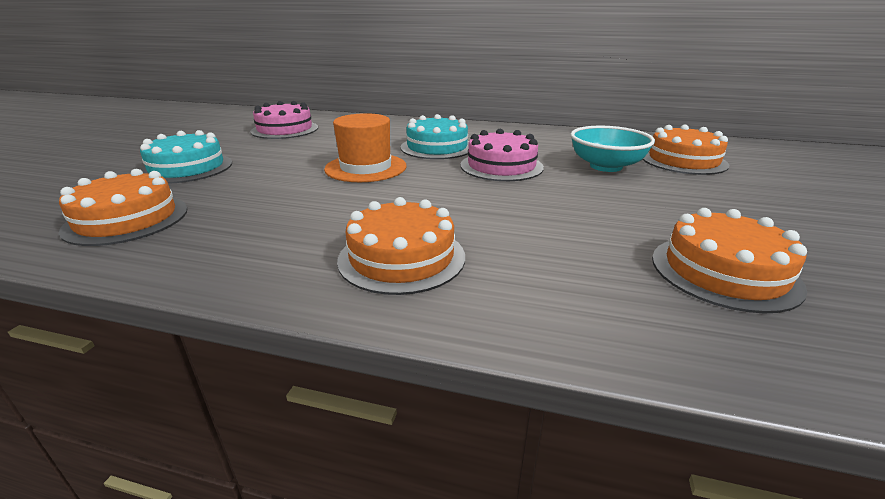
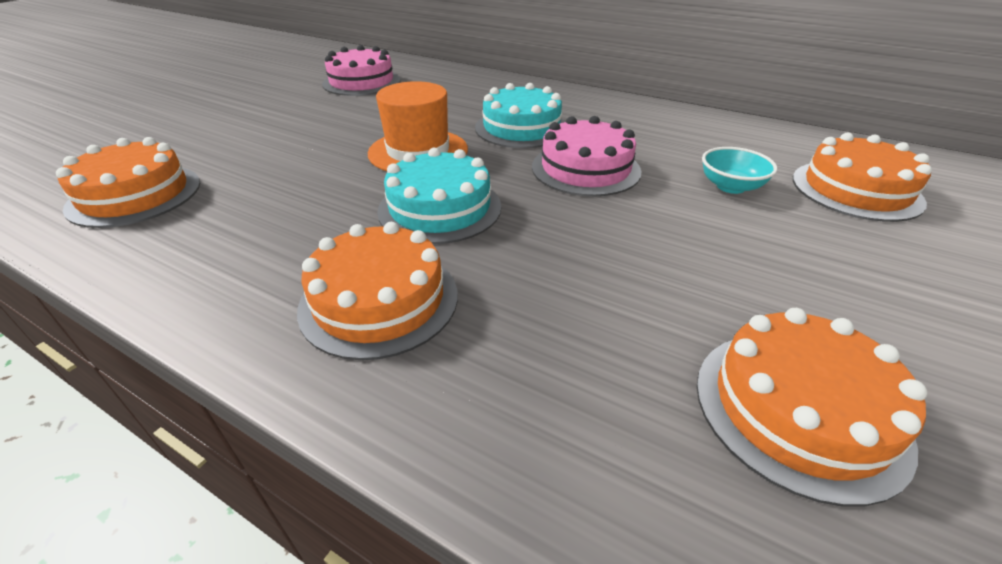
camera: 15 degrees right, 10 degrees up
turquoise cake [140,130,232,184] -> turquoise cake moved to [377,148,501,244]
turquoise bowl [570,126,655,172] -> turquoise bowl [702,147,778,194], size x0.63

